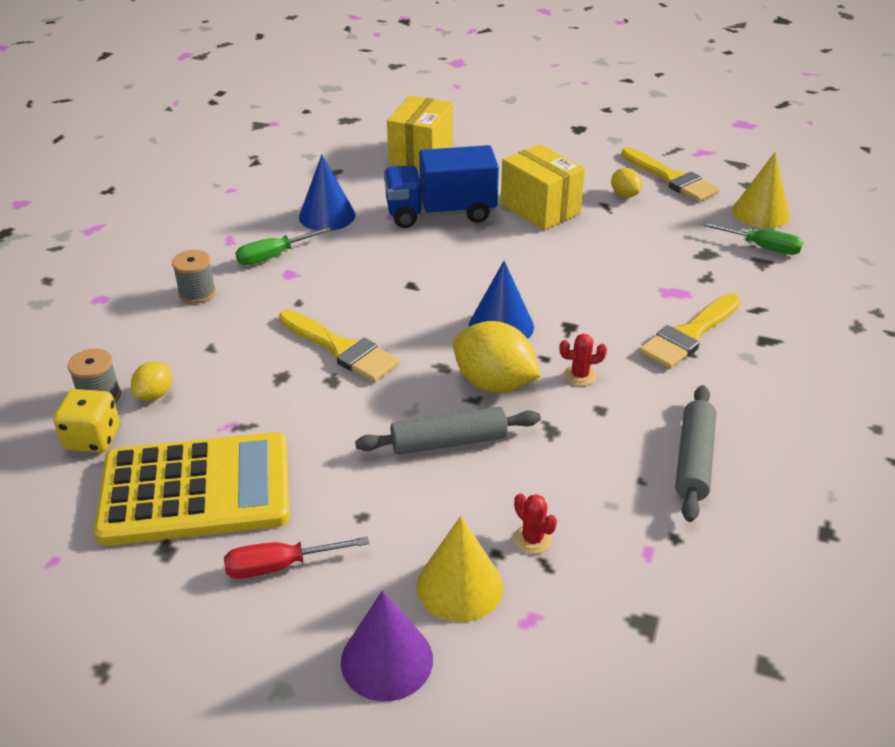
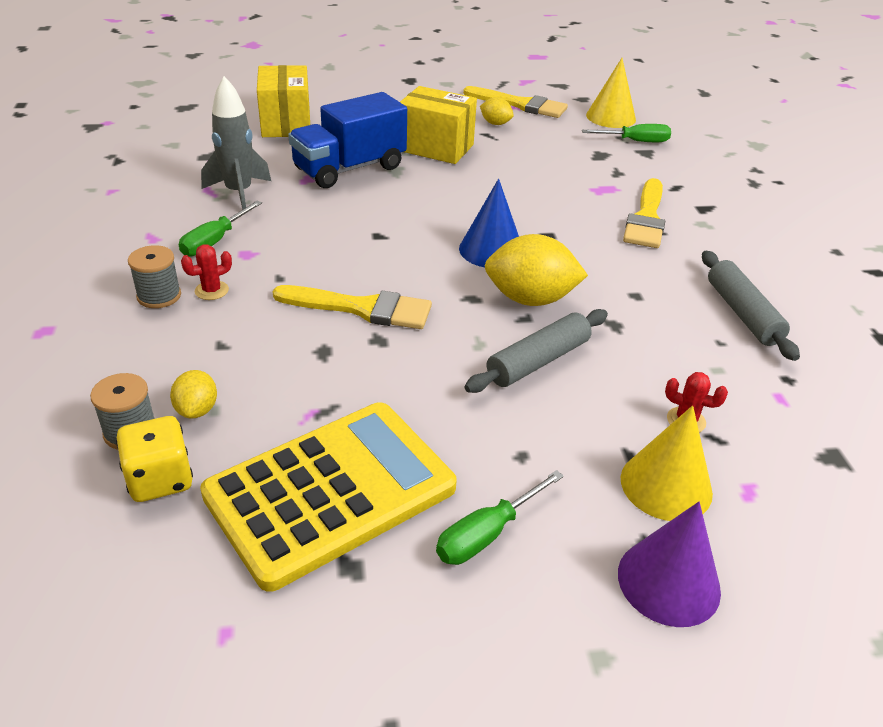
camera: 30 degrees left, 0 degrees up
red screwdriver [224,536,370,579] -> green screwdriver [436,470,564,565]
blue cone [299,155,355,231] -> grey rocket [201,76,271,210]
red cactus [559,334,607,386] -> red cactus moved to [181,244,232,300]

